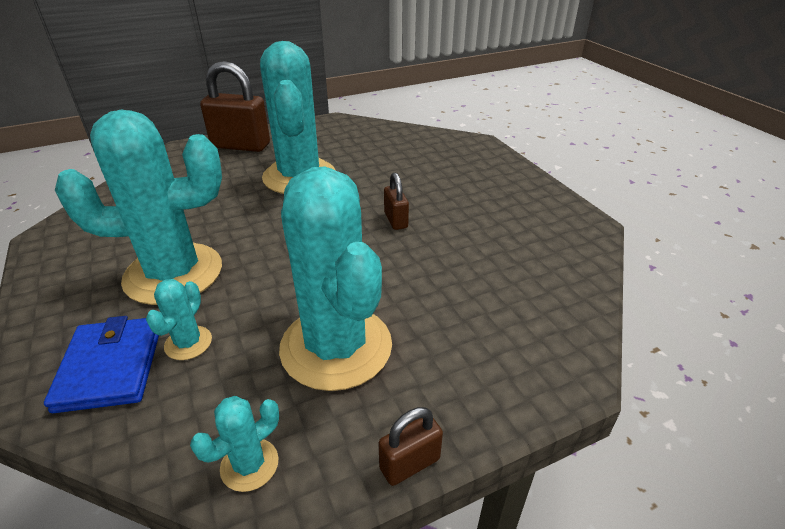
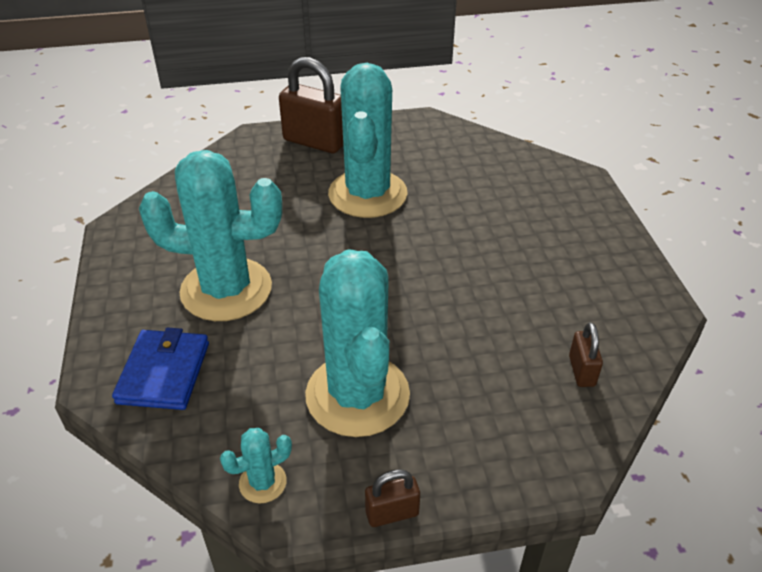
camera: 15 degrees right, 5 degrees up
turquoise cactus [146,279,212,360] -> none
brown padlock [384,172,409,230] -> brown padlock moved to [569,322,603,387]

